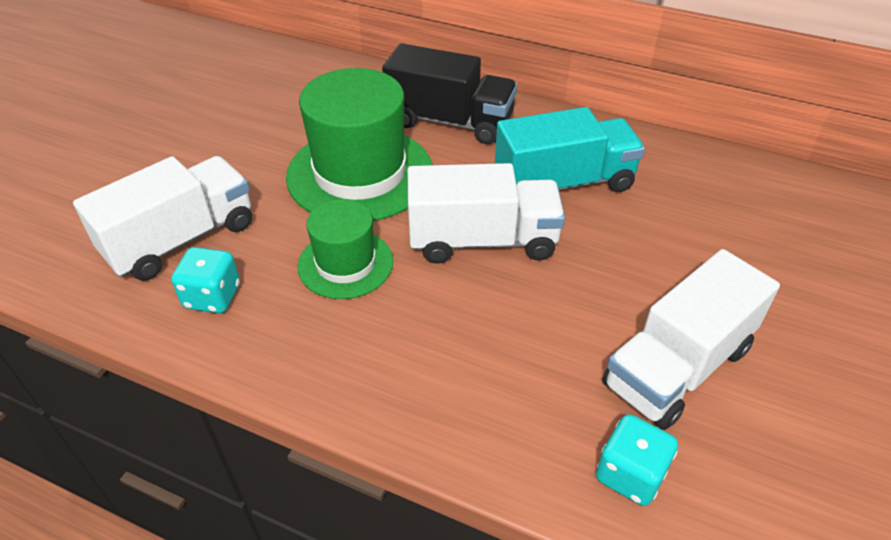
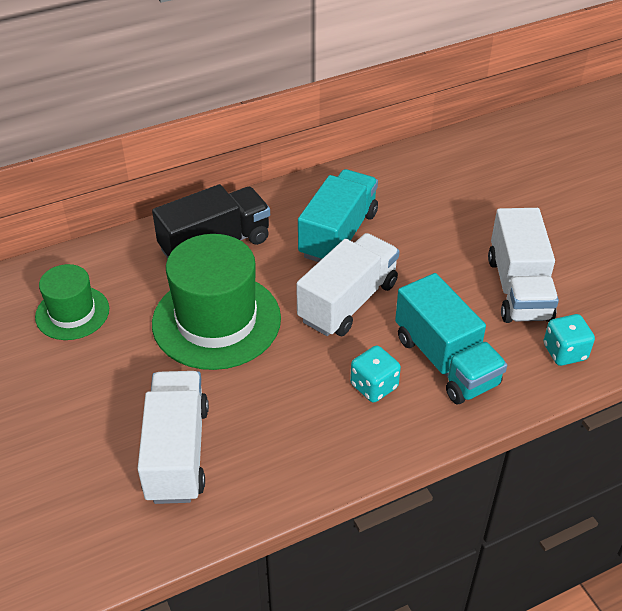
camera: 50 degrees left, 0 degrees up
turquoise dice [171,247,240,313] -> turquoise dice moved to [350,346,401,403]
green hat [298,199,393,299] -> green hat moved to [35,264,109,340]
none -> turquoise truck [395,273,507,404]

